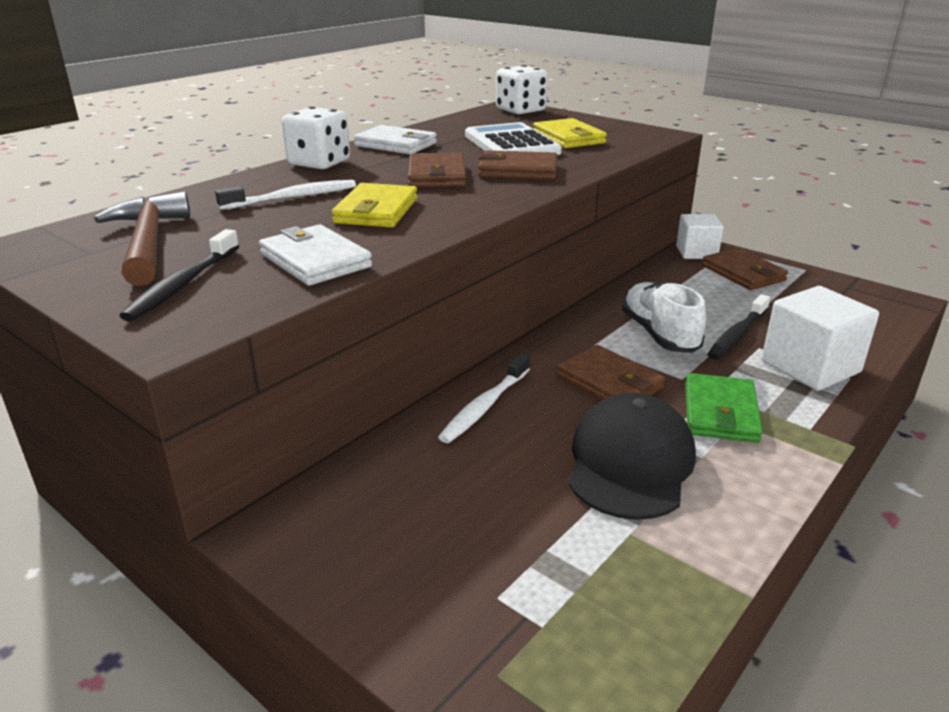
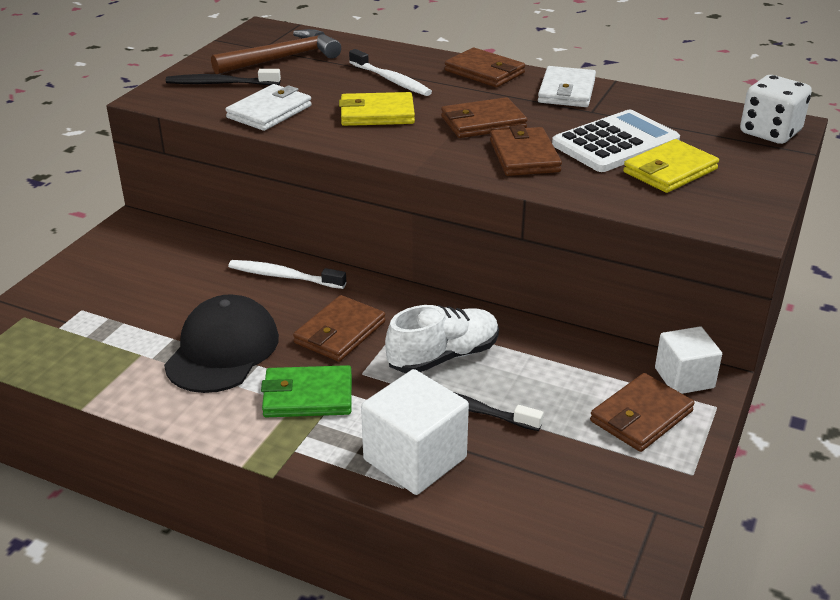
camera: 75 degrees right, 5 degrees up
white dice [282,107,350,169] -> brown wallet [445,48,525,87]
black cap [568,393,696,520] -> black cap turned 75 degrees counterclockwise [164,295,279,393]

